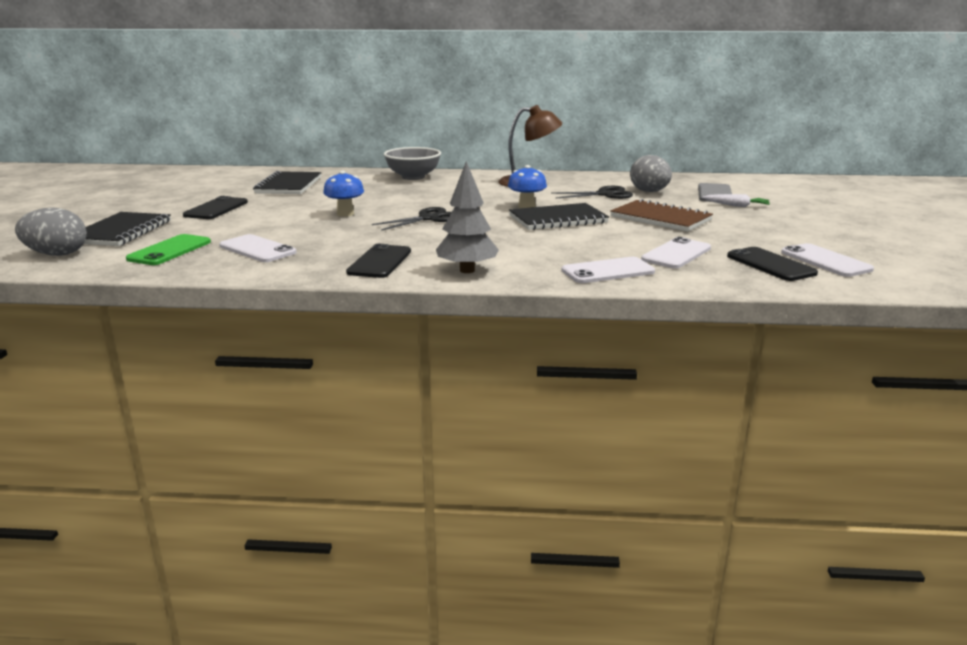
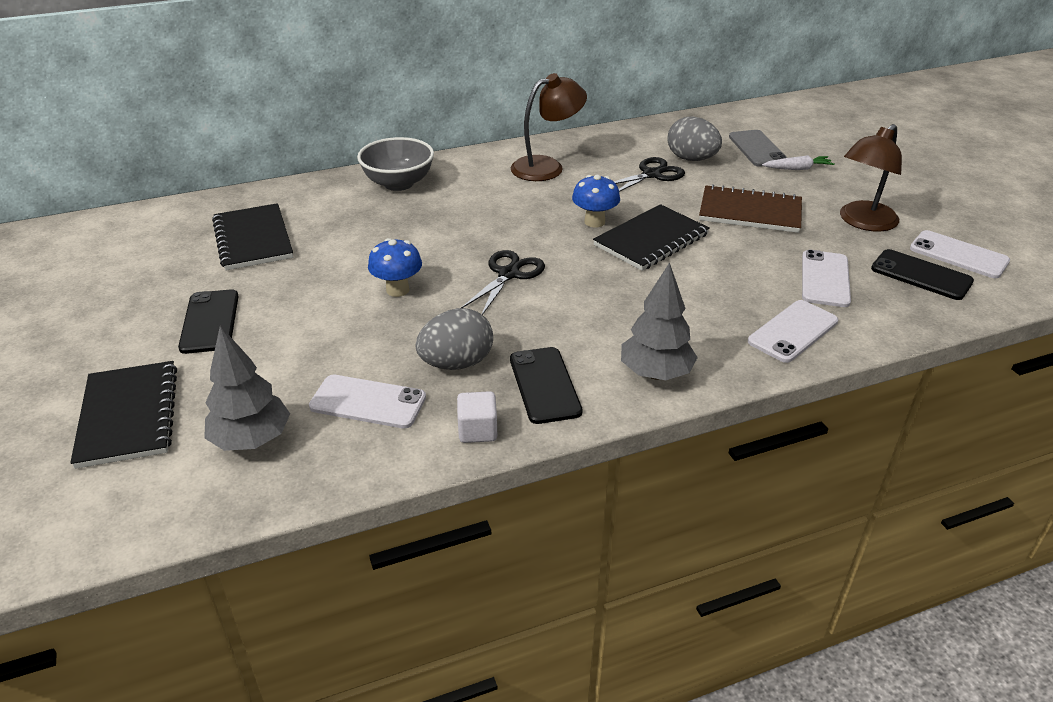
camera: 25 degrees left, 15 degrees up
grey egg [15,207,87,256] -> grey egg moved to [416,308,493,370]
green phone [126,234,211,265] -> grey tree [204,326,290,451]
none -> white cube [457,391,497,443]
none -> brown lamp [840,124,902,232]

